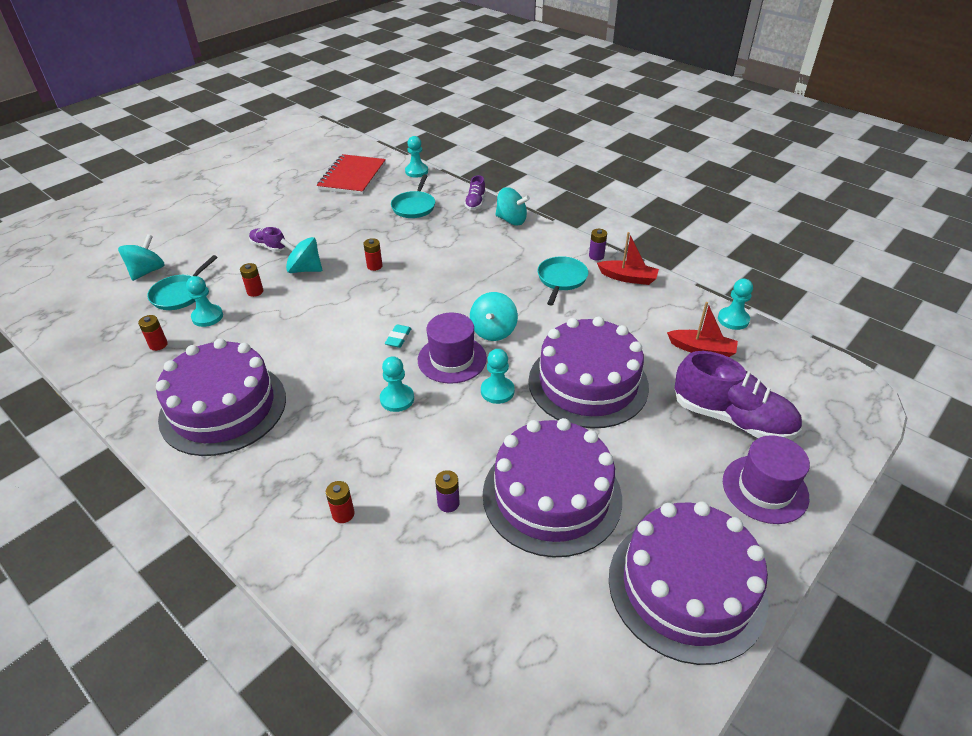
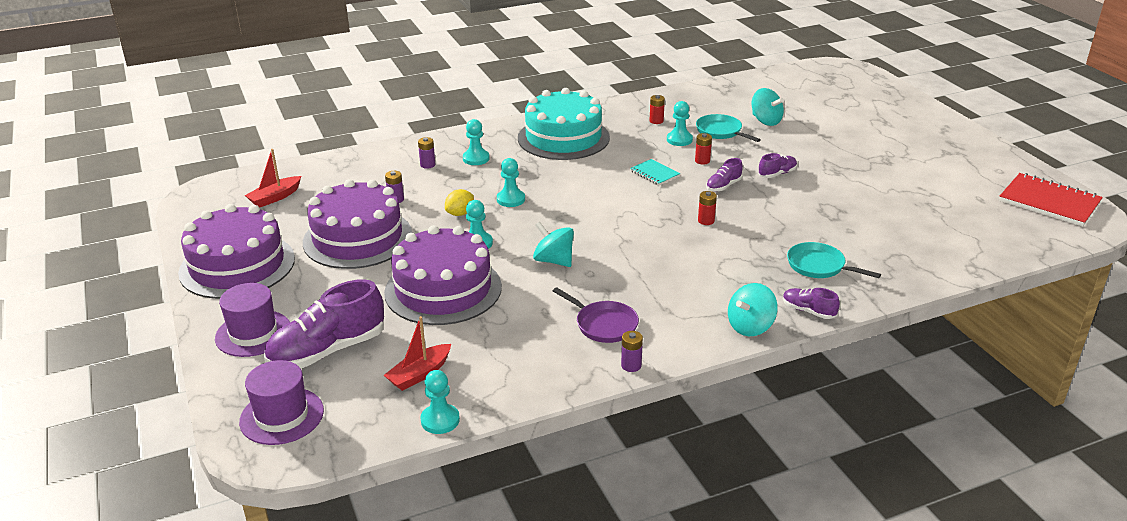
camera: 115 degrees right, 10 degrees down
purple cake [156,338,286,456] -> turquoise cake [518,88,610,160]
turquoise spinning top [280,237,322,273] -> purple shoe [706,158,743,192]
red notebook [317,154,386,195] -> red notebook moved to [999,173,1103,227]
red battery [326,481,355,523] -> purple battery [418,137,435,169]
turquoise eraser [385,324,412,348] -> none
turquoise pawn [405,136,428,177] -> turquoise pawn moved to [463,119,489,165]
purple hat [418,312,487,384] -> purple hat moved to [239,360,324,445]
turquoise pan [537,256,588,306] -> purple pan [553,287,639,343]
red boat [597,232,659,285] -> red boat moved to [245,149,301,208]
none -> yellow lemon [445,189,474,216]
none -> turquoise notebook [630,159,680,185]

